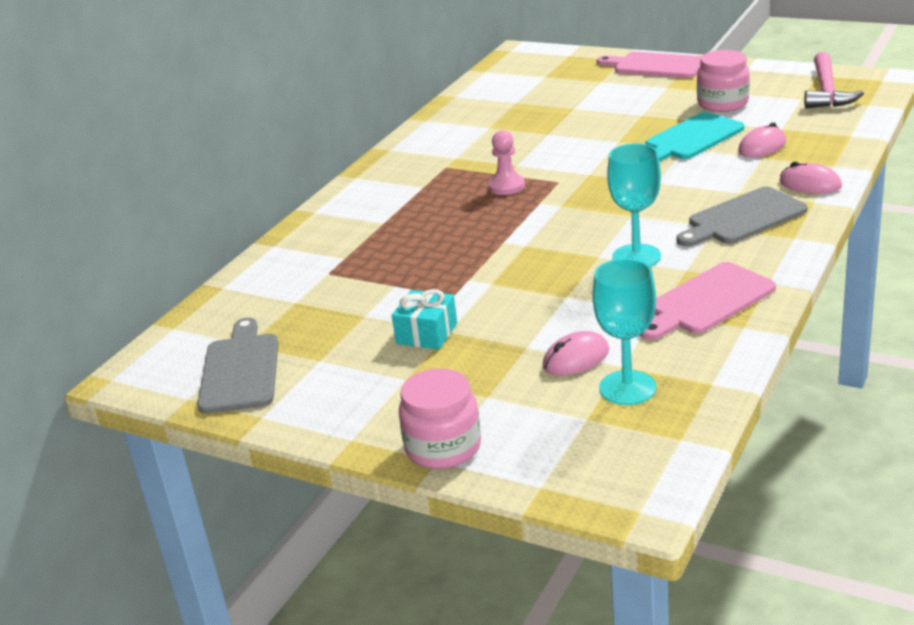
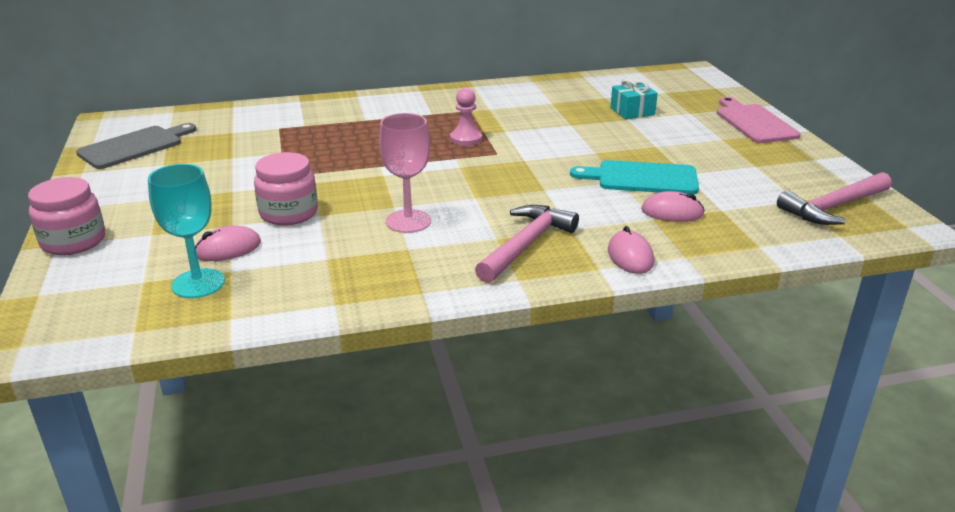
camera: 45 degrees right, 0 degrees up
turquoise gift [392,289,457,350] -> turquoise gift moved to [610,78,658,119]
pink mouse [543,331,609,376] -> pink mouse turned 45 degrees counterclockwise [195,225,261,261]
turquoise goblet [607,143,661,267] -> pink goblet [379,113,431,233]
pink cutting board [640,262,776,340] -> none
grey cutting board [676,187,808,247] -> pink hammer [475,205,579,283]
pink jar [697,50,750,112] -> pink jar moved to [254,152,318,226]

